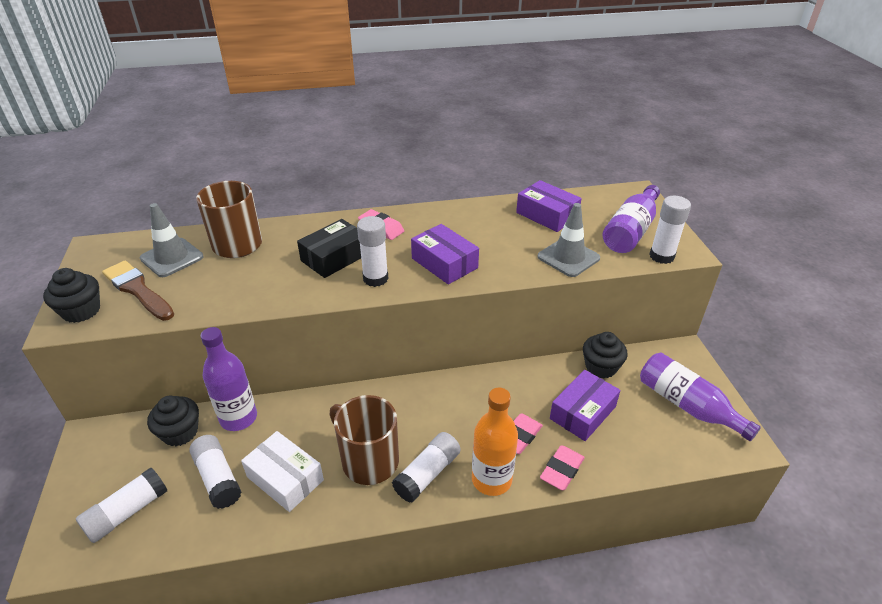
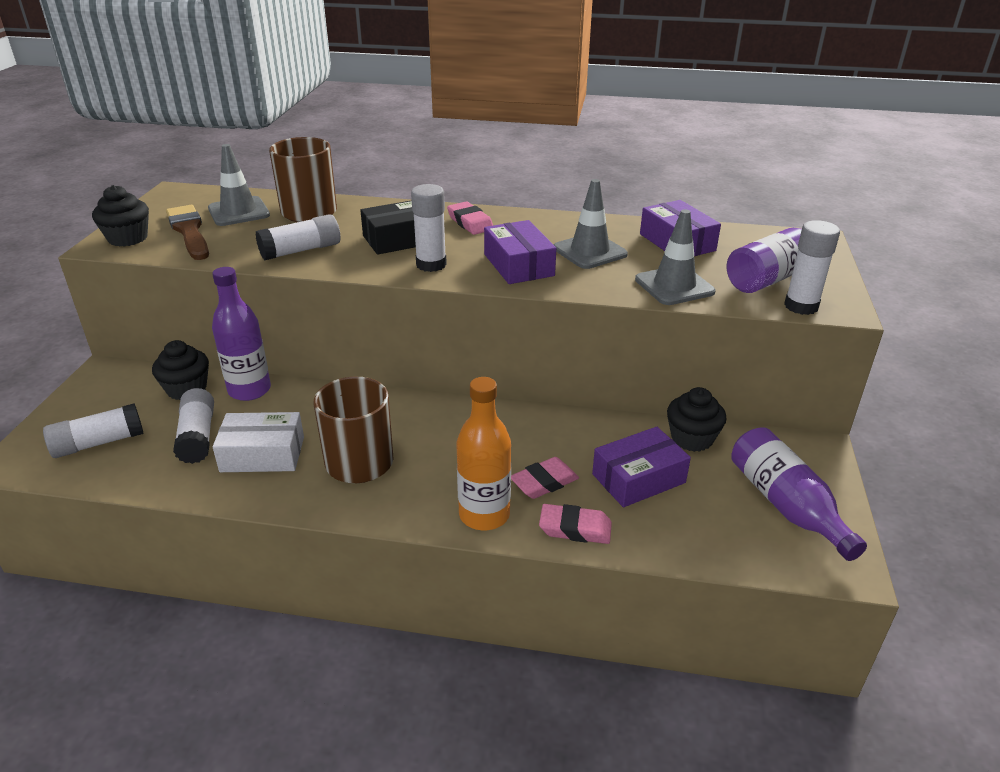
camera: 20 degrees right, 5 degrees down
white box [241,431,324,512] -> white box turned 60 degrees counterclockwise [213,412,304,472]
white glue stick [392,432,461,503] -> white glue stick moved to [256,214,340,261]
pink eraser [540,445,585,490] -> pink eraser turned 45 degrees clockwise [539,504,612,544]
none -> grey traffic cone [554,179,628,269]

